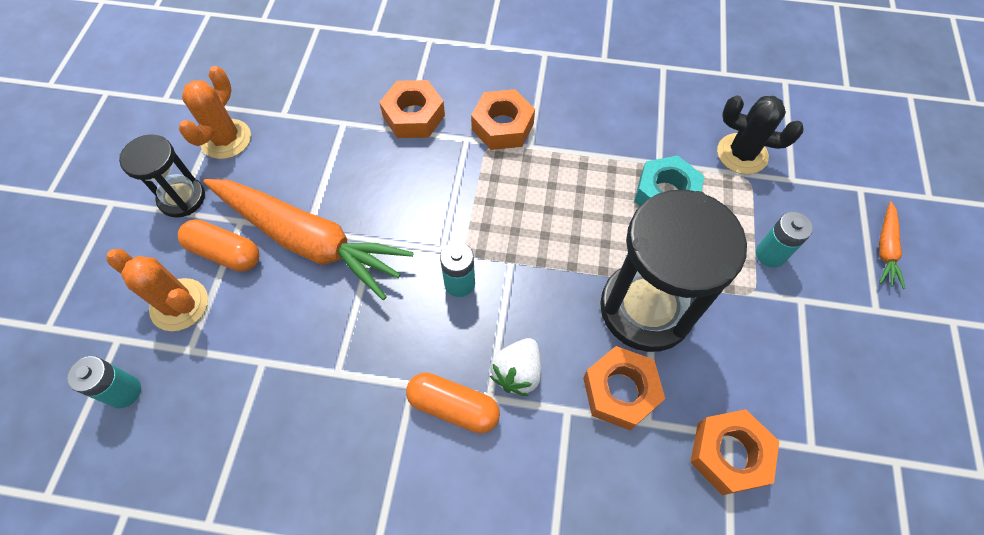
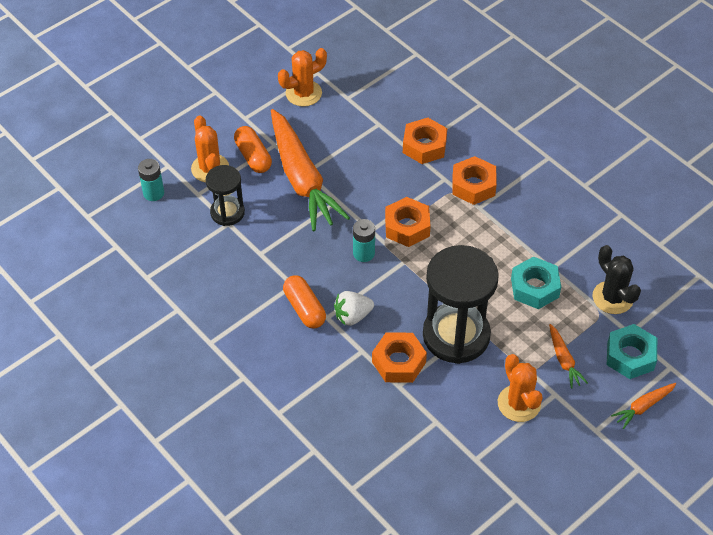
camera: 40 degrees right, 10 degrees down
black hourglass [119,134,205,218] -> black hourglass moved to [206,165,245,226]
orange nut [690,409,779,495] -> orange nut moved to [385,197,431,247]
turquoise battery [756,212,813,268] -> orange carrot [549,324,588,388]
none -> orange cactus [498,354,543,422]
none -> turquoise nut [607,324,657,379]

